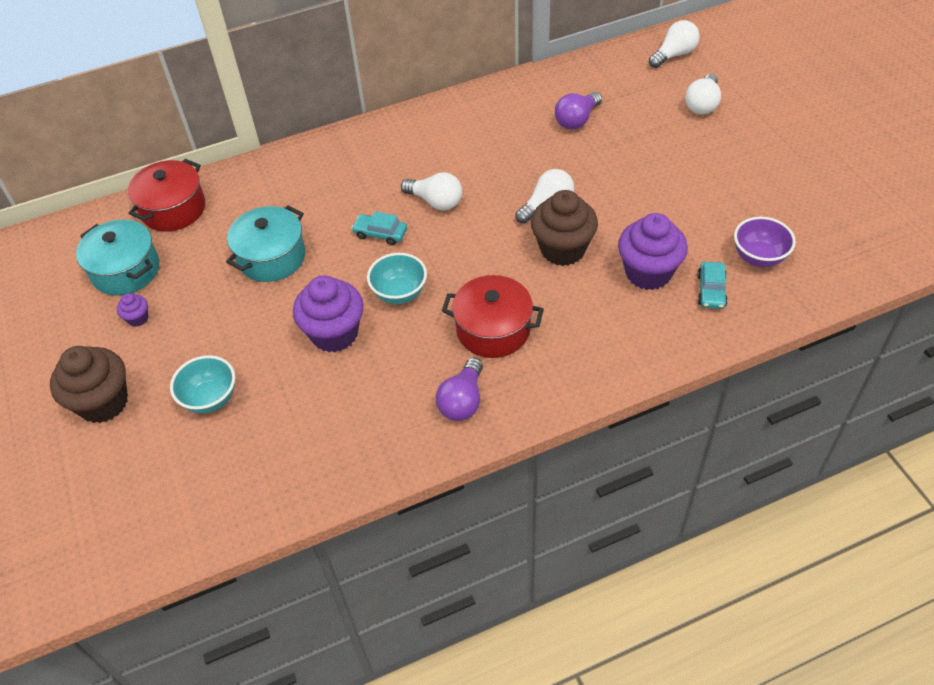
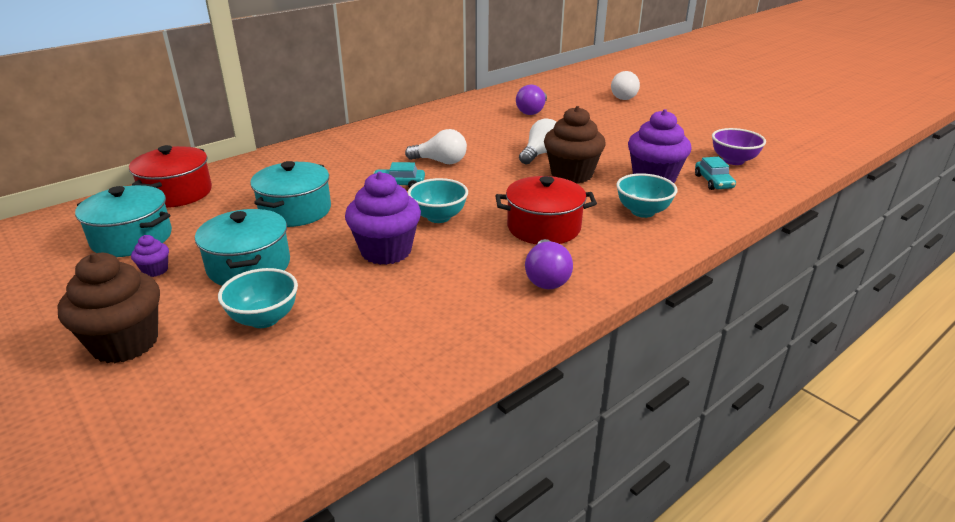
camera: 20 degrees left, 20 degrees down
white light bulb [649,20,700,68] -> none
none -> turquoise pot [195,209,290,286]
none -> turquoise bowl [616,173,677,218]

